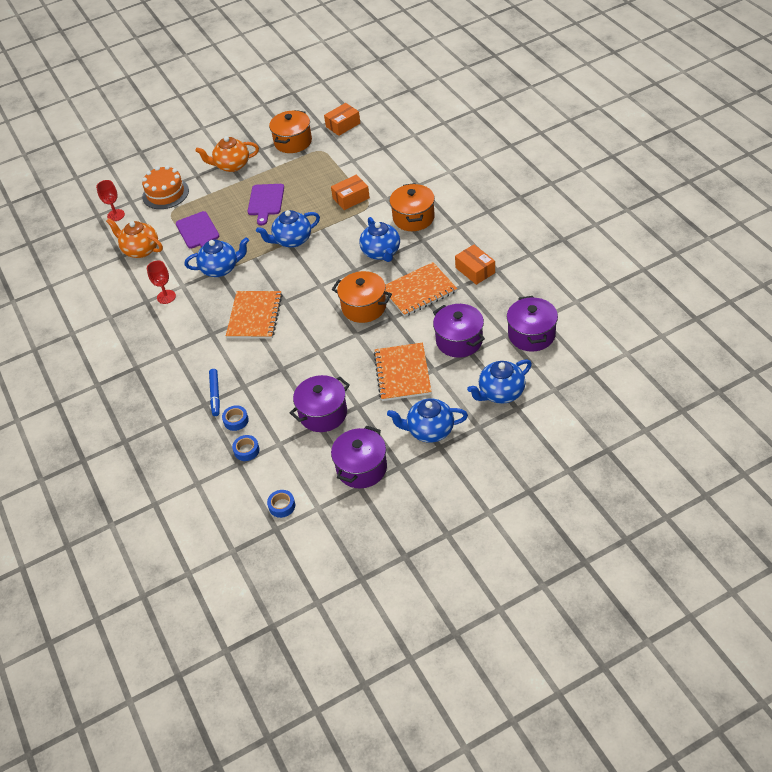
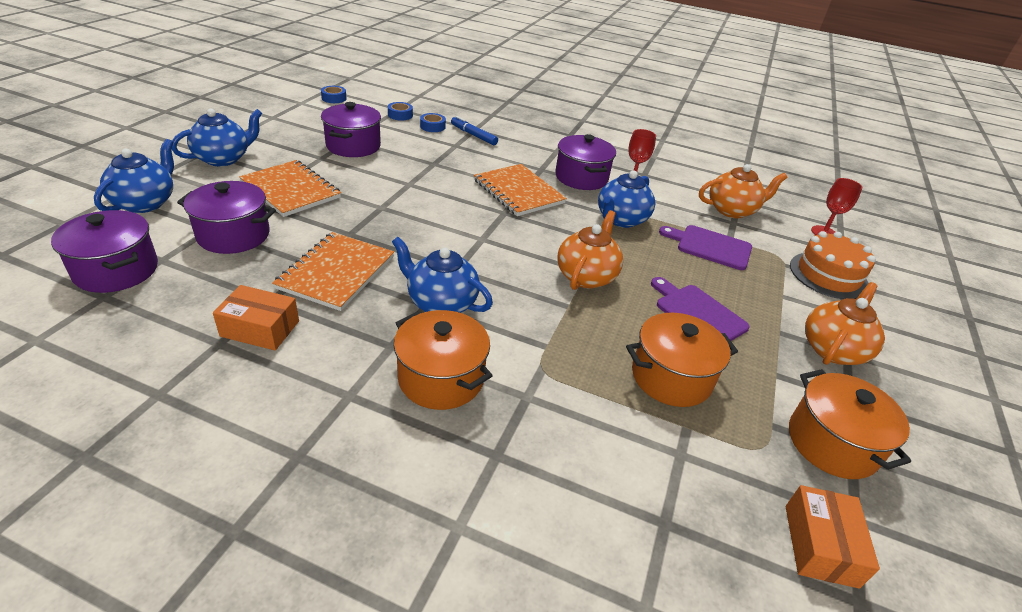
camera: 130 degrees right, 10 degrees down
blue teapot [256,210,320,248] -> orange teapot [557,210,623,290]
orange box [331,175,370,210] -> none
purple pot [331,425,387,489] -> purple pot moved to [555,134,616,190]
orange pot [332,271,392,323] -> orange pot moved to [626,313,738,407]

